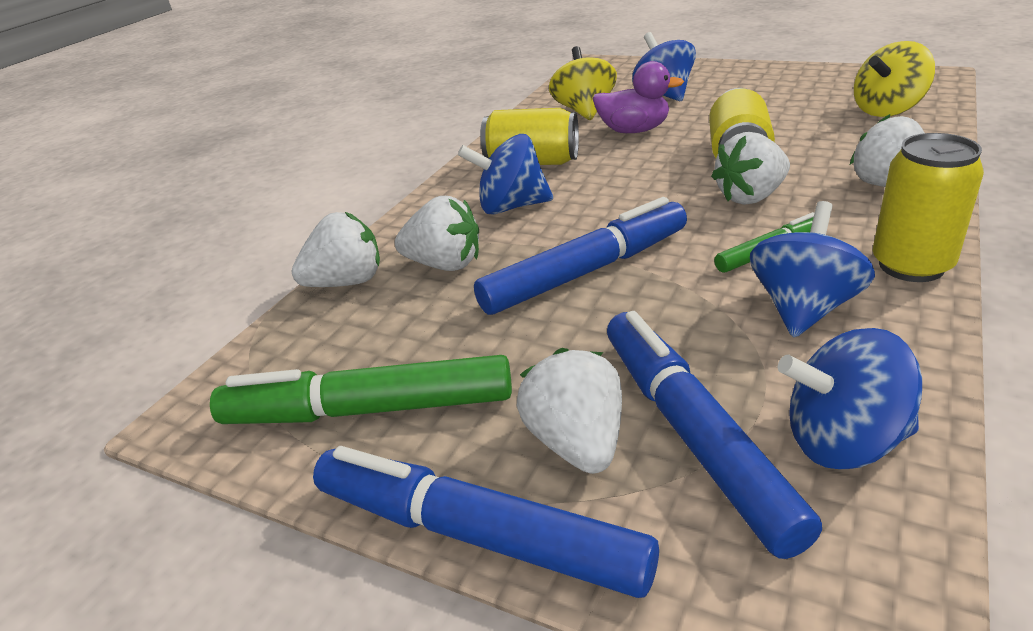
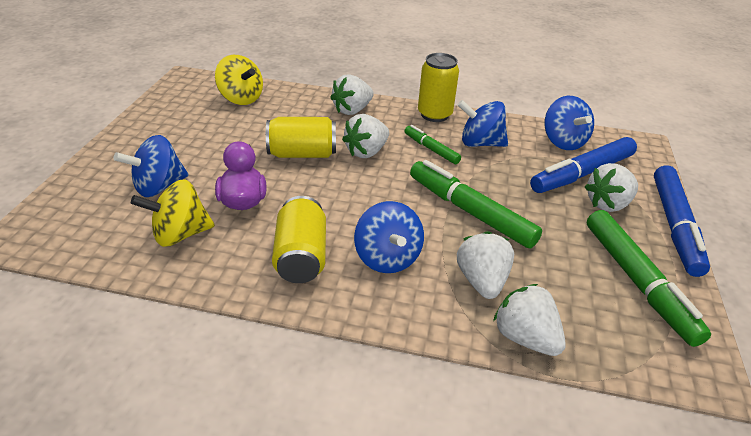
camera: 110 degrees left, 5 degrees up
blue marker [474,197,687,315] -> green marker [410,160,542,248]
white strawberry [711,132,790,205] -> white strawberry turned 90 degrees clockwise [342,114,389,158]

